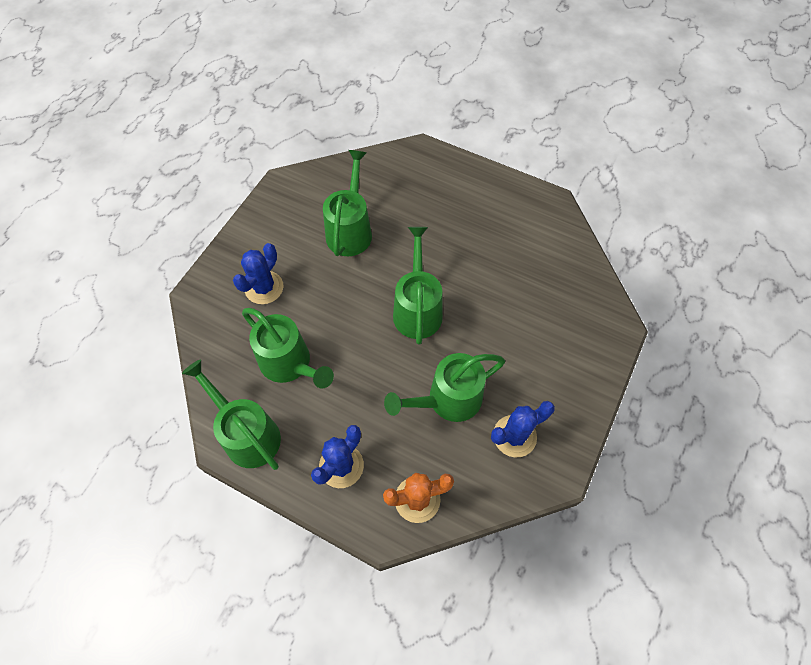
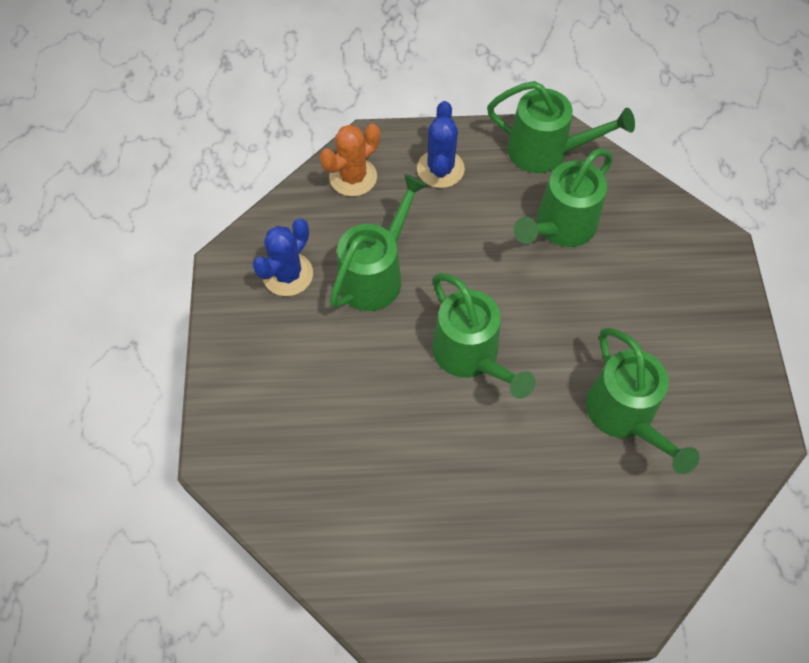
camera: 150 degrees right, 0 degrees up
blue cactus [233,243,284,304] -> none
green watering can [242,308,334,389] -> green watering can turned 60 degrees counterclockwise [514,148,613,247]

